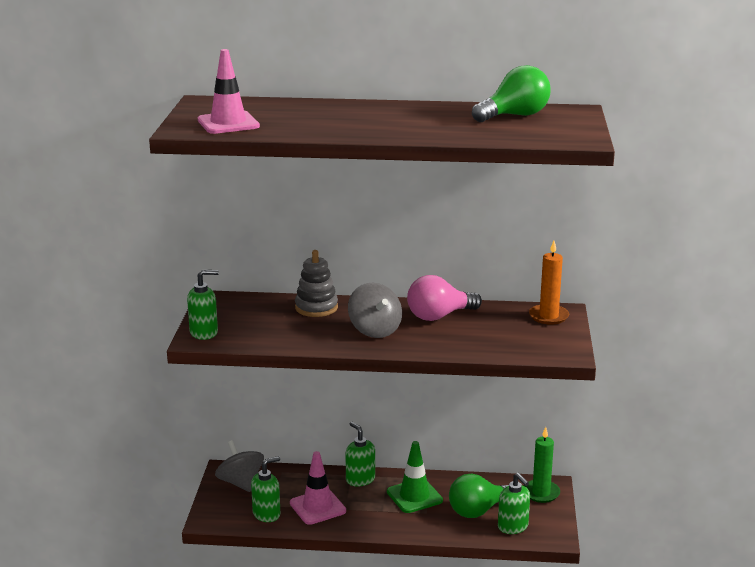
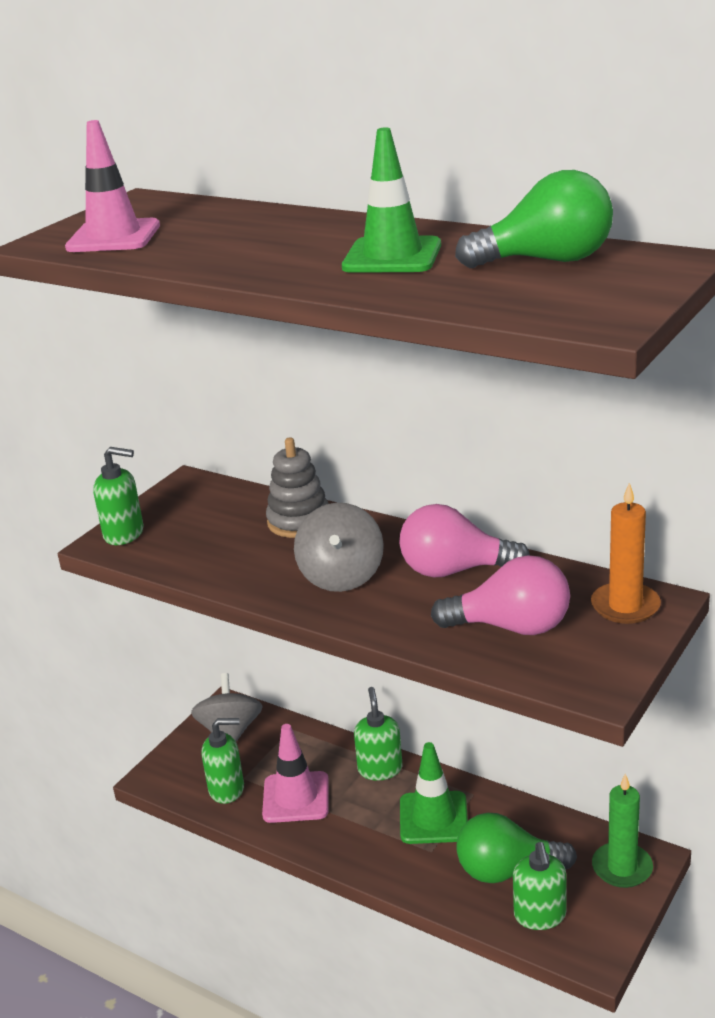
camera: 30 degrees right, 5 degrees up
none -> green traffic cone [342,128,441,273]
none -> pink light bulb [431,555,570,635]

